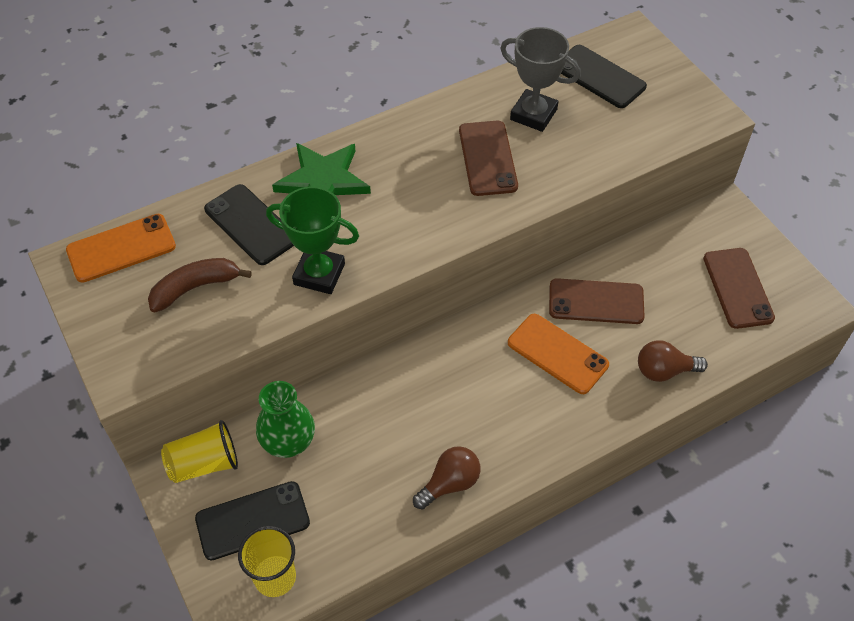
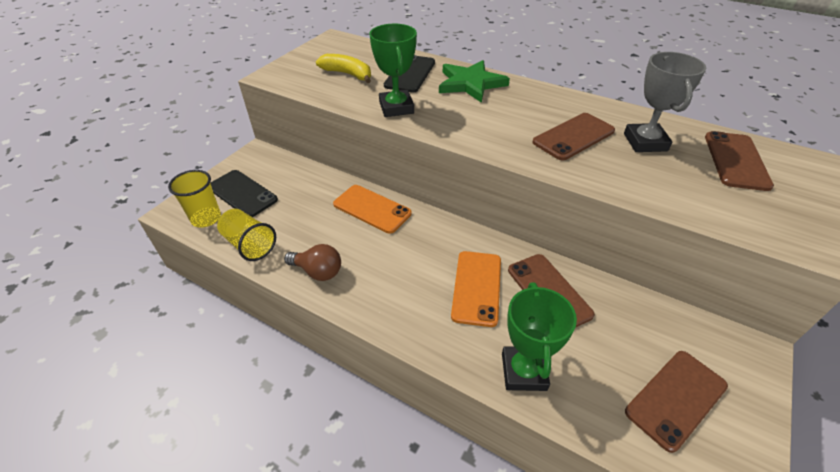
camera: 60 degrees right, 10 degrees down
orange phone [66,214,176,283] -> orange phone moved to [333,185,412,234]
brown banana [148,258,252,312] -> yellow banana [316,54,371,83]
yellow cup [161,420,238,483] -> yellow cup moved to [217,209,276,261]
green vase [256,381,315,458] -> none
black phone [561,45,647,108] -> brown phone [705,131,774,191]
brown light bulb [638,340,708,382] -> green trophy [502,282,577,391]

